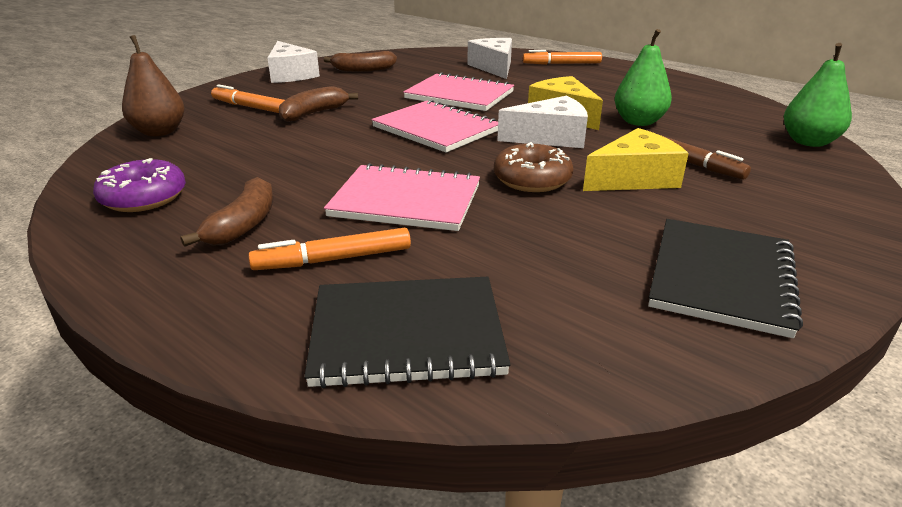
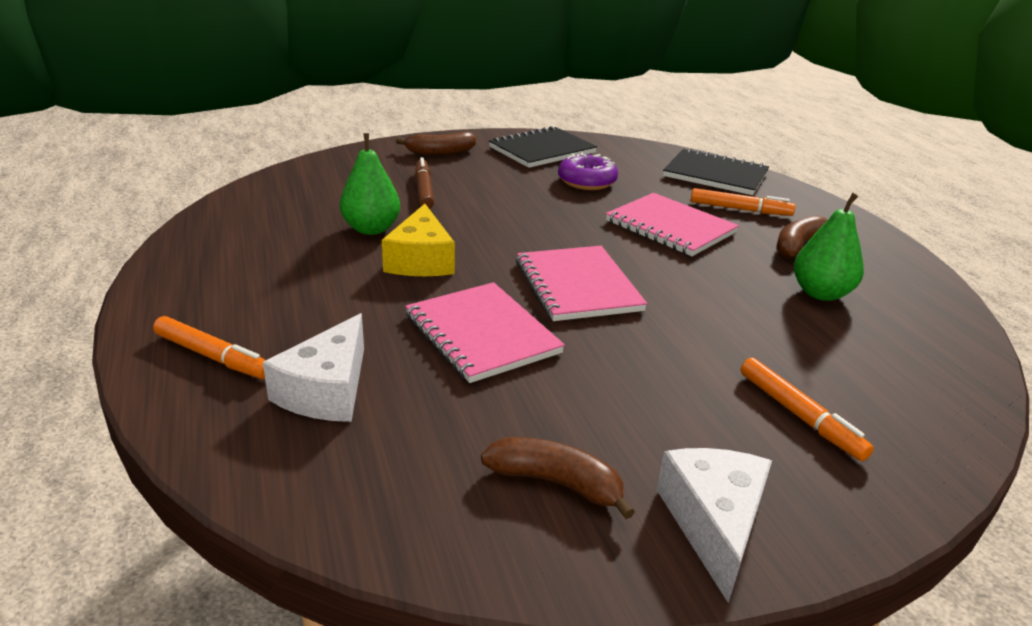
camera: 150 degrees left, 0 degrees up
purple donut [93,158,186,212] -> purple donut moved to [558,153,618,190]
brown pear [122,35,185,137] -> none
brown banana [279,86,358,122] -> brown banana moved to [396,132,476,155]
brown donut [494,142,573,192] -> none
white cheese [497,96,588,148] -> none
yellow cheese [583,128,689,191] -> none
green pear [784,43,852,147] -> green pear moved to [794,193,864,301]

